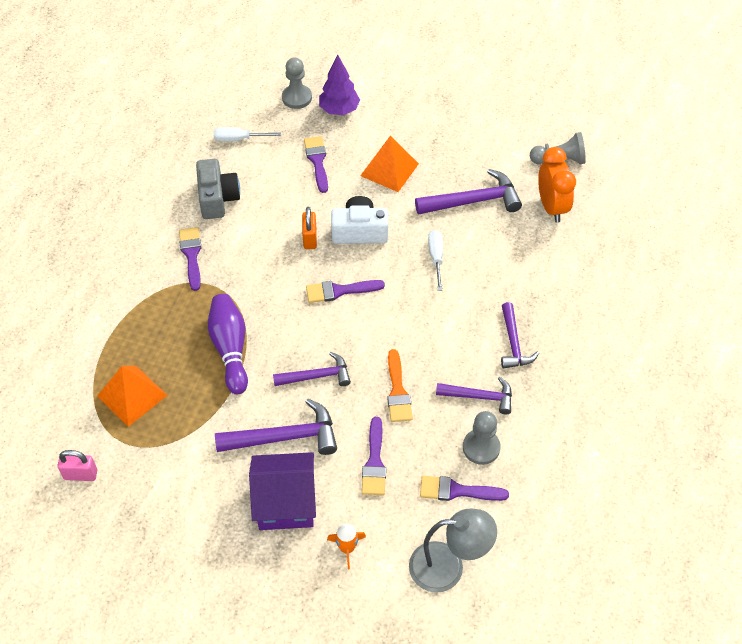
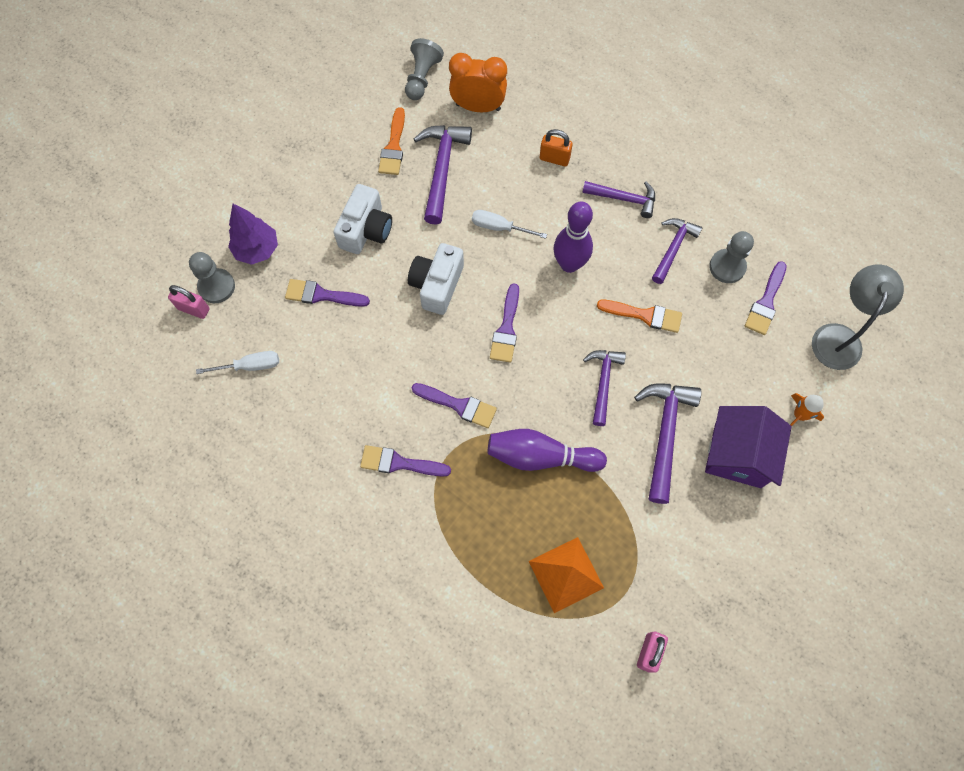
camera: 70 degrees left, 15 degrees up
grey camera [196,159,240,219] -> none
white screwdriver [214,127,281,142] -> white screwdriver turned 120 degrees counterclockwise [196,351,279,374]
orange padlock [302,207,317,249] -> orange padlock moved to [540,129,573,166]
orange pyramid [360,136,419,192] -> white camera [333,184,392,254]
purple brush [362,417,386,495] -> purple brush moved to [412,383,497,428]
none -> pink padlock [168,285,210,319]
none -> orange brush [378,107,405,175]
none -> purple bowling pin [554,202,593,273]

